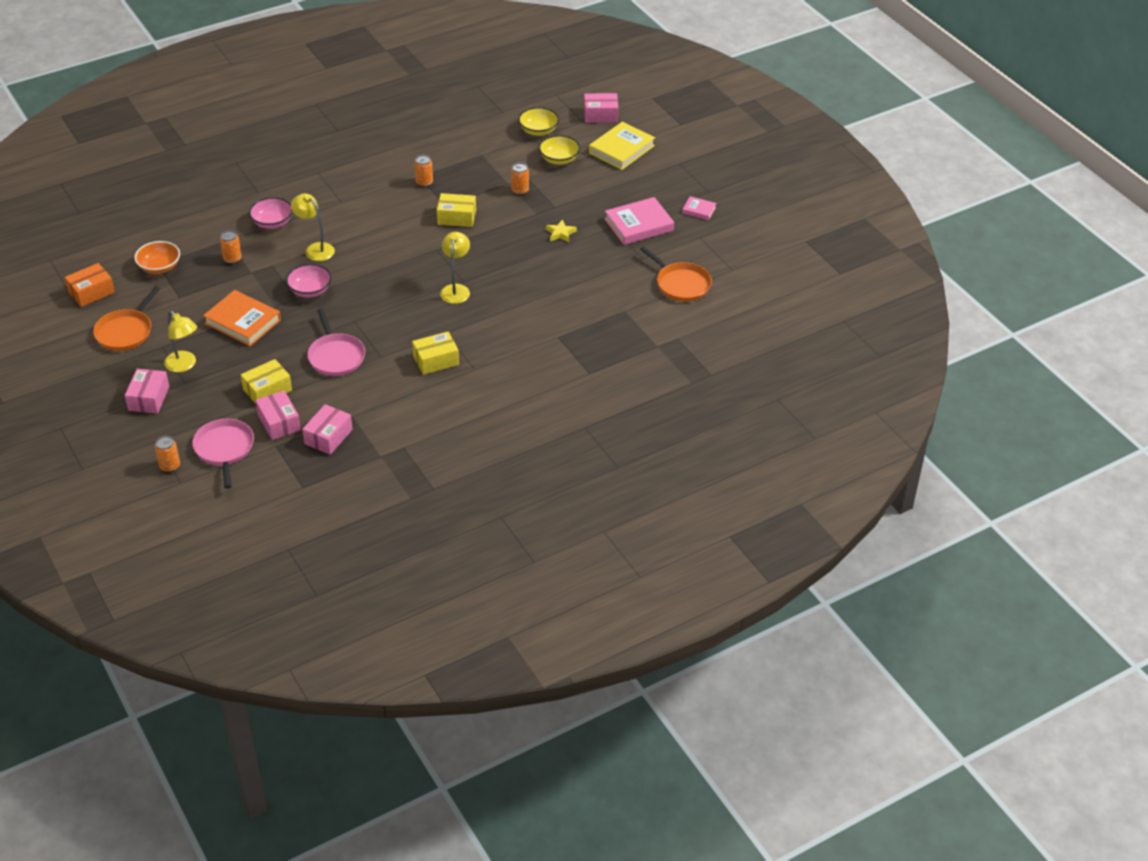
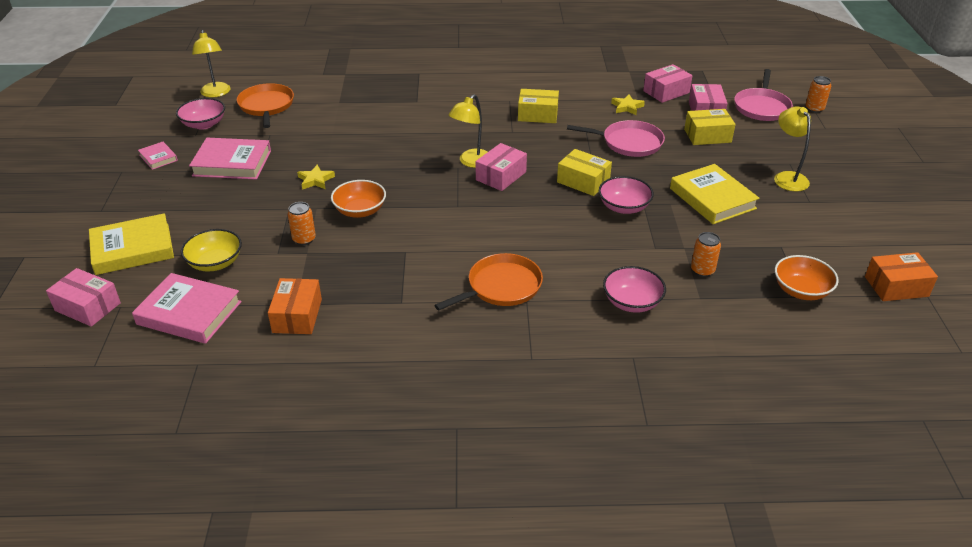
camera: 150 degrees left, 5 degrees down
orange pan [93,286,160,351] -> orange pan moved to [434,253,543,310]
pink box [125,369,169,414] -> pink box moved to [476,143,527,191]
orange book [203,290,281,346] -> yellow book [670,164,760,224]
yellow lamp [291,193,335,261] -> yellow lamp moved to [192,30,231,98]
pink pan [307,308,365,376] -> pink pan turned 90 degrees clockwise [567,120,665,157]
orange can [414,155,433,187] -> none
yellow box [437,193,476,227] -> yellow box moved to [557,149,612,196]
yellow bowl [518,107,559,136] -> pink book [132,273,242,344]
none -> pink bowl [176,98,225,130]
none -> orange box [268,278,322,334]
none -> orange bowl [331,180,386,218]
none -> yellow star [611,94,645,115]

